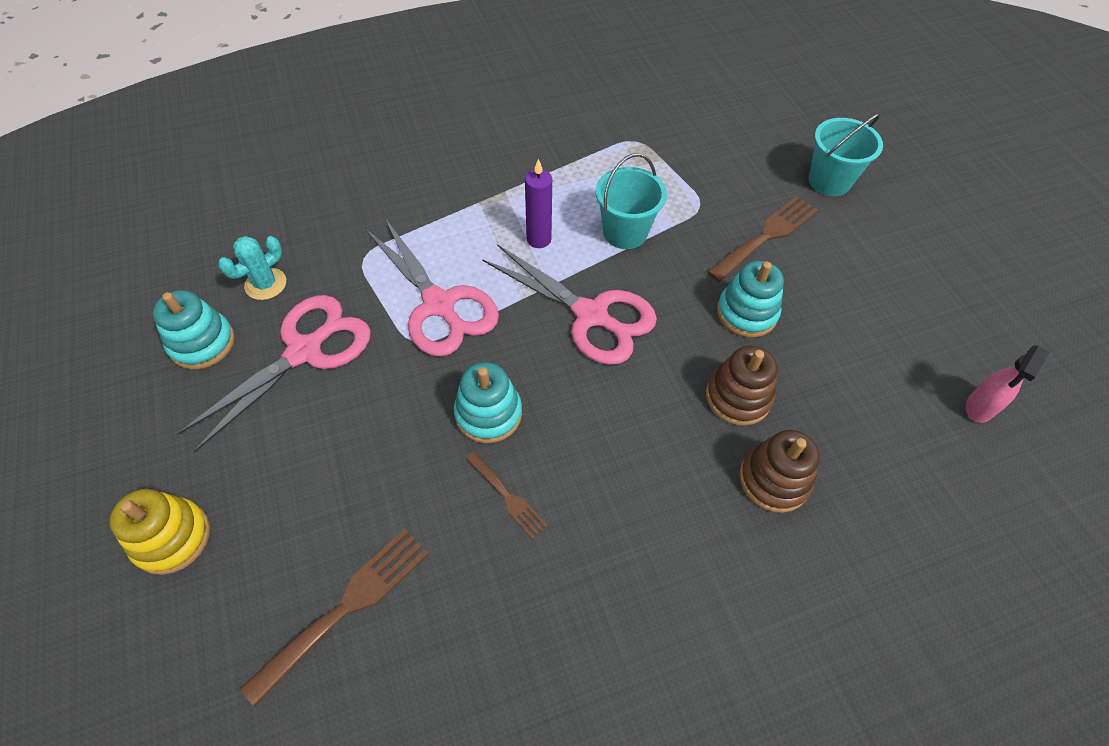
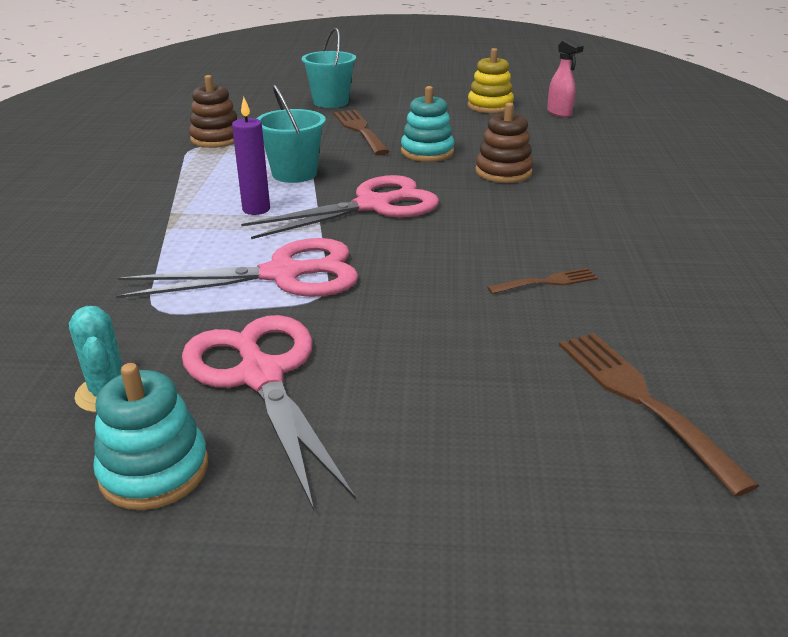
camera: 65 degrees left, 25 degrees down
yellow stacking toy [109,489,210,575] -> yellow stacking toy moved to [467,48,514,113]
turquoise stacking toy [454,362,522,443] -> none
brown stacking toy [739,430,820,513] -> brown stacking toy moved to [189,75,237,148]

